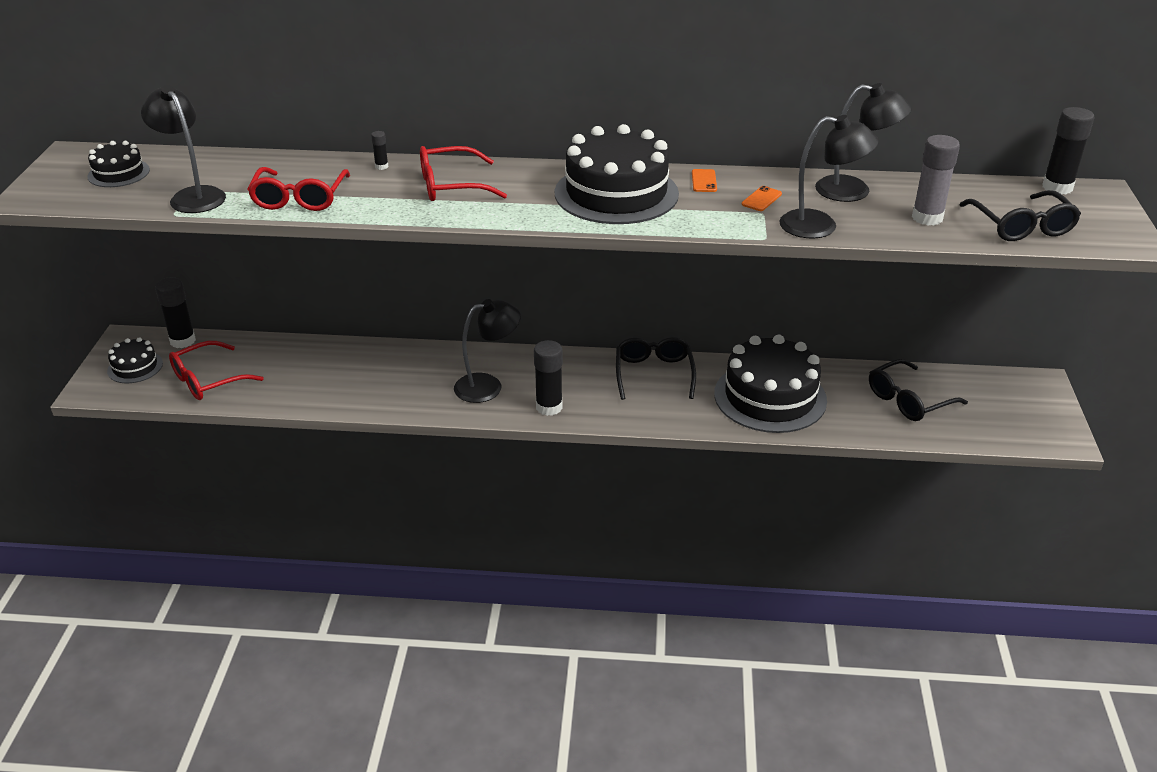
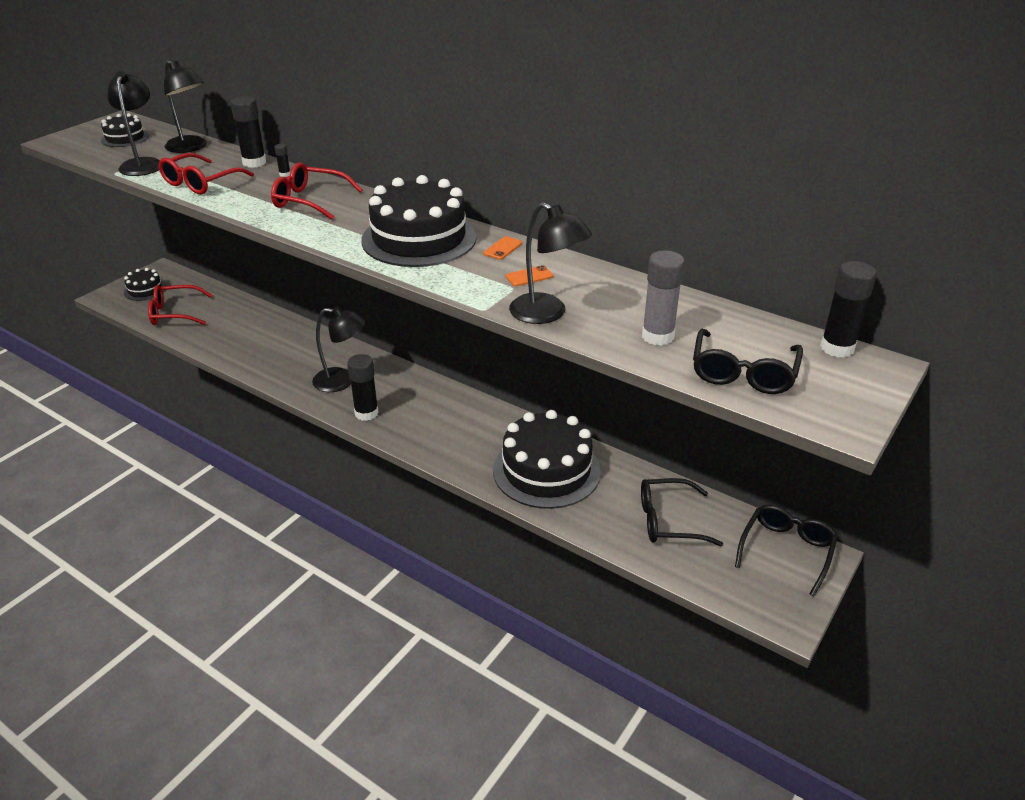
camera: 30 degrees right, 0 degrees up
black glue stick [155,277,196,348] -> black glue stick moved to [231,96,266,168]
black glasses [616,337,696,400] -> black glasses moved to [735,505,837,596]
black lamp [815,83,912,202] -> black lamp moved to [164,60,207,153]

